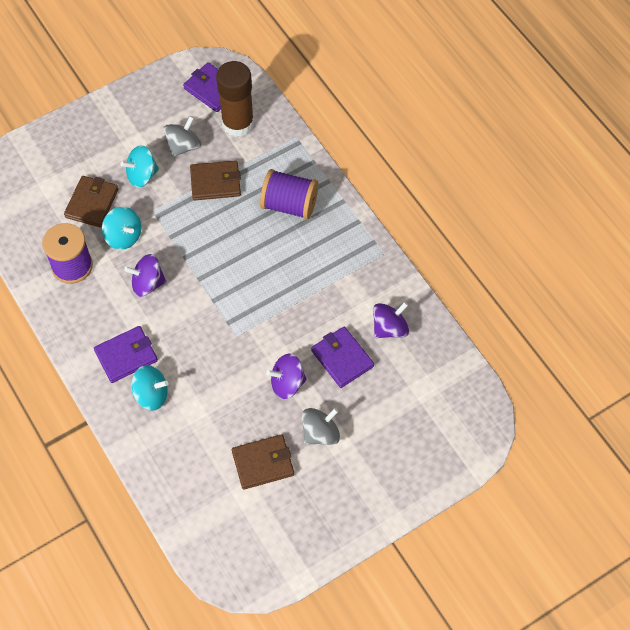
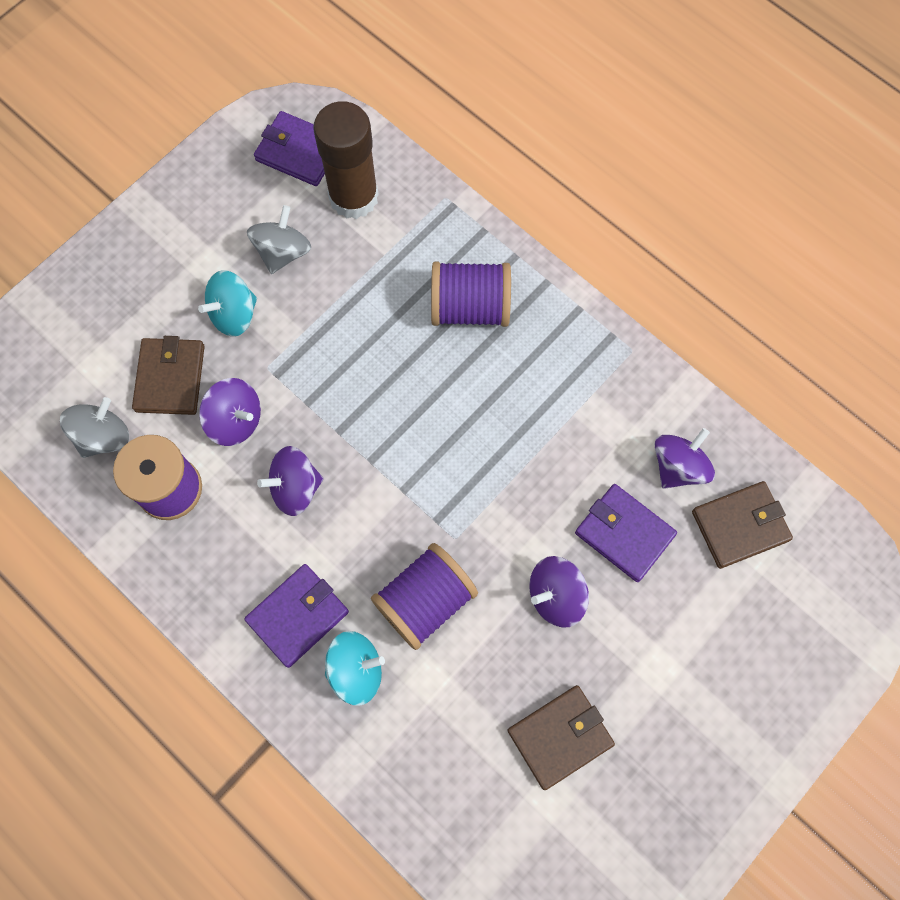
camera: 15 degrees left, 10 degrees up
turquoise spinning top [102,207,142,250] -> purple spinning top [199,378,261,446]
brown wallet [190,160,241,200] -> brown wallet moved to [692,481,793,569]
grey spinning top [302,408,340,445] -> grey spinning top moved to [60,397,129,458]
none -> purple spool [371,543,478,650]

